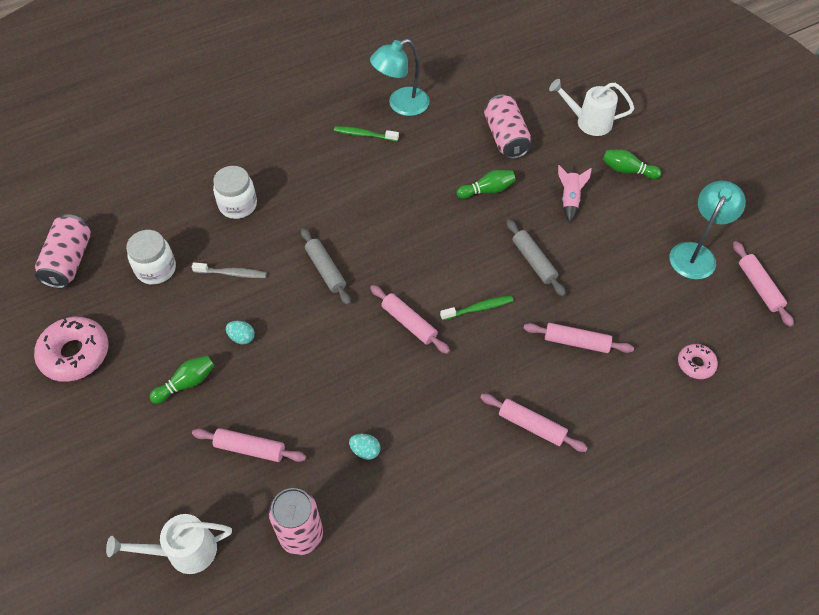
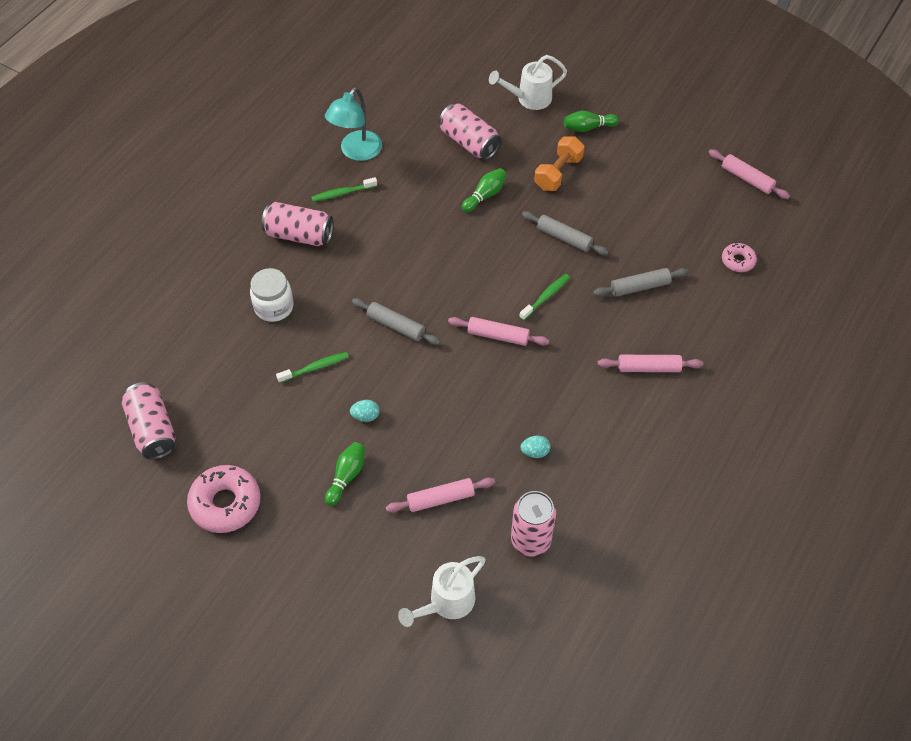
camera: 30 degrees left, 0 degrees up
white jar [126,230,176,285] -> none
grey toothbrush [192,262,267,278] -> green toothbrush [276,352,349,383]
pink rolling pin [523,323,634,353] -> grey rolling pin [593,268,689,297]
pink rocket [558,165,592,223] -> orange dumbbell [534,136,584,191]
turquoise lamp [670,181,746,279] -> none
none -> pink can [262,202,333,246]

